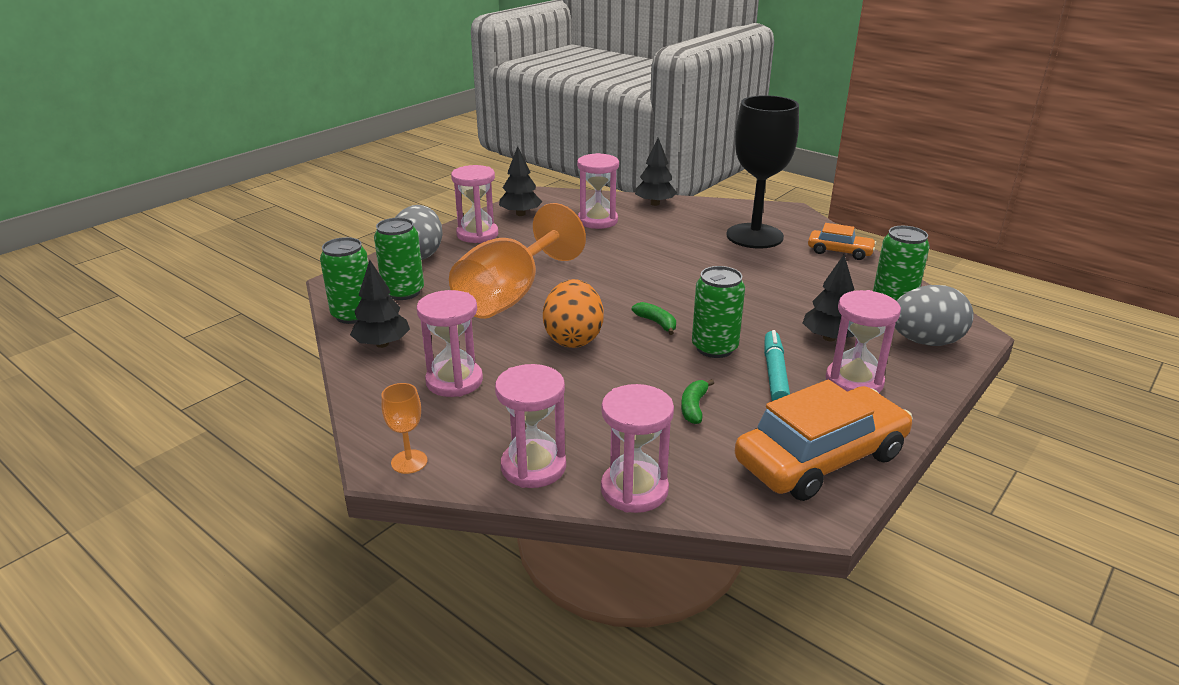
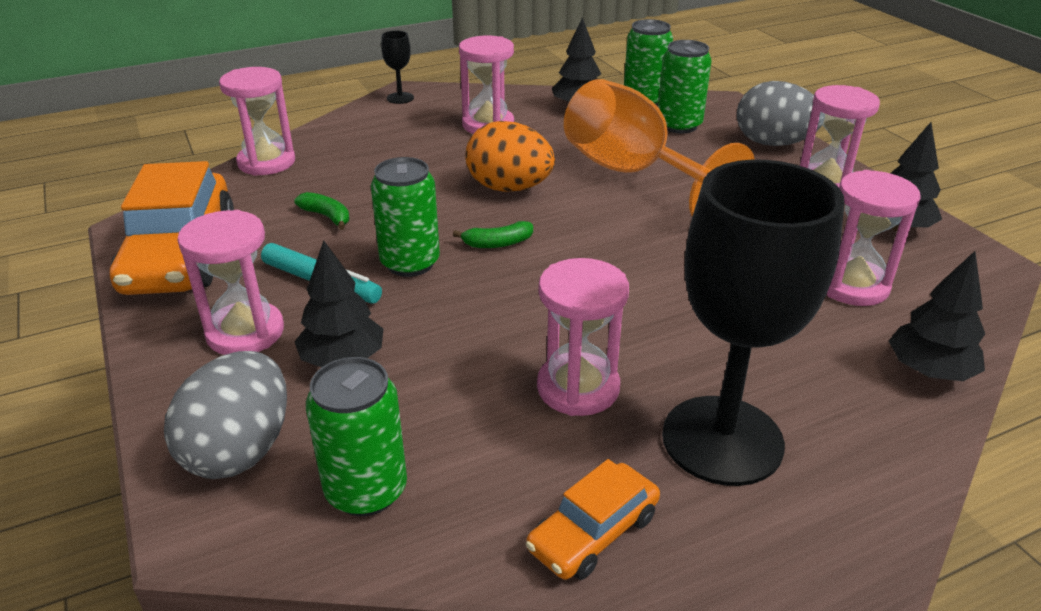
camera: 115 degrees right, 5 degrees up
orange goblet [381,383,427,474] -> black goblet [381,31,414,104]
pink hourglass [495,364,566,488] -> pink hourglass moved to [537,258,629,416]

